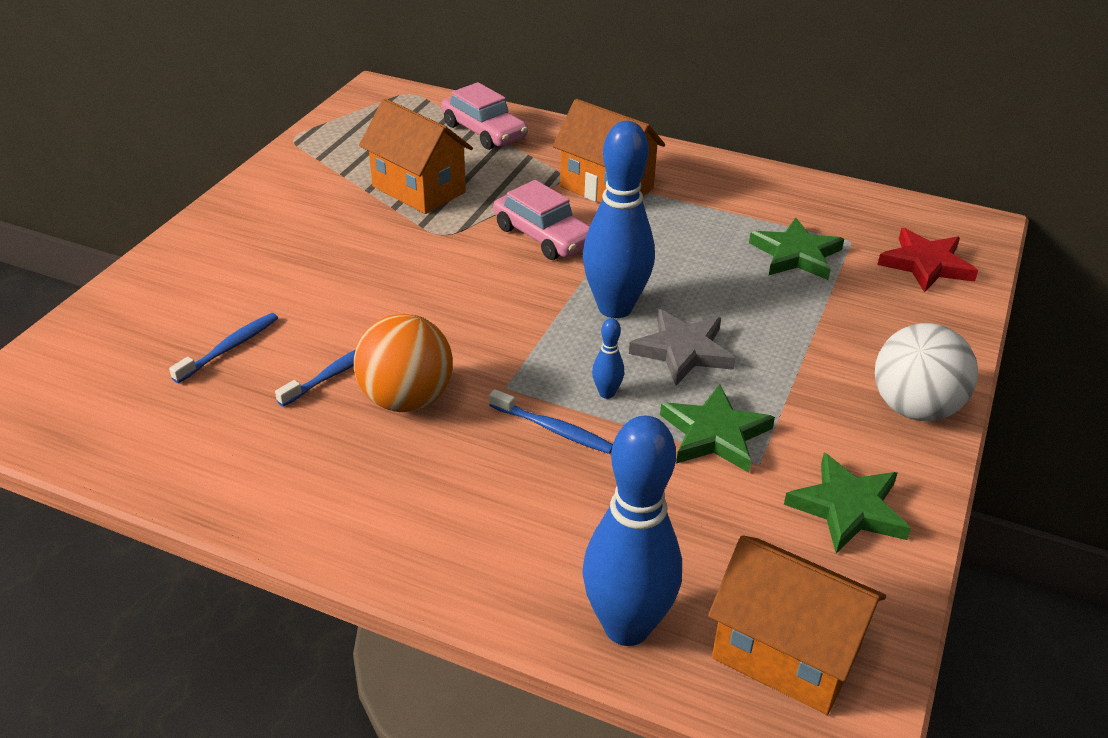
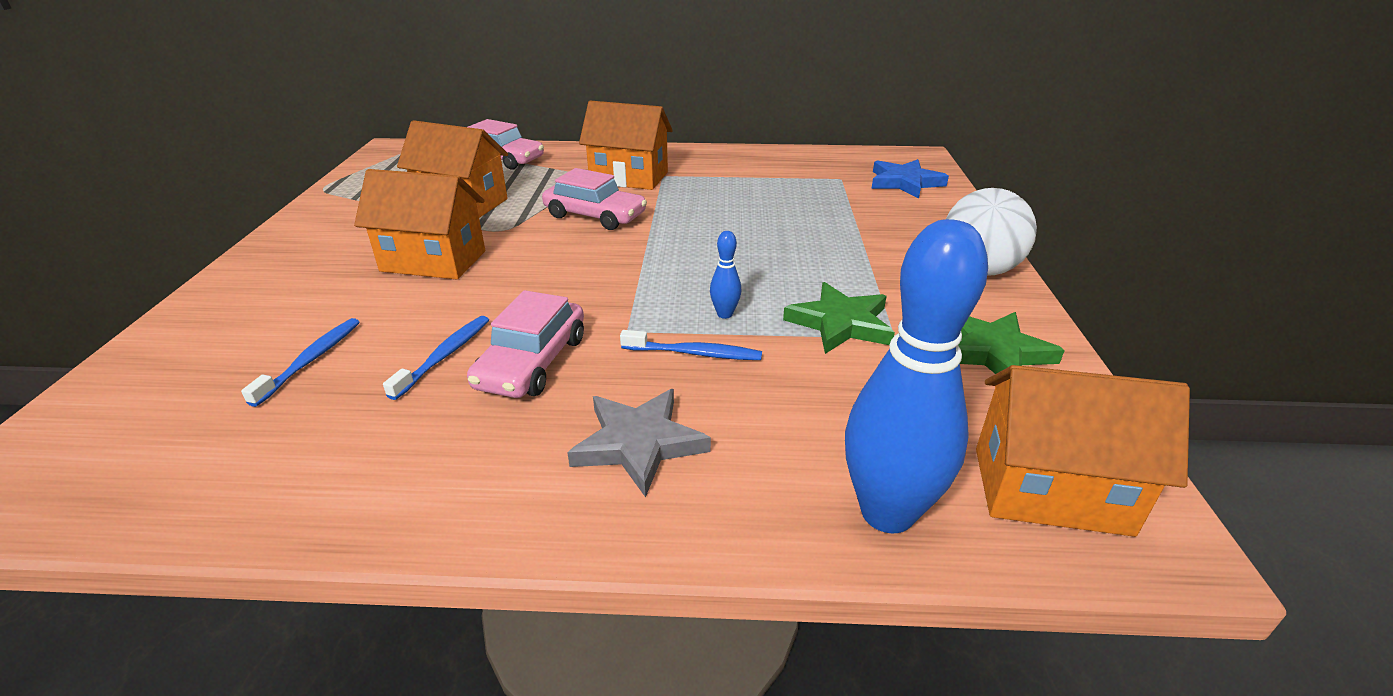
camera: 20 degrees left, 5 degrees down
orange ball [354,314,453,412] -> pink car [467,290,584,398]
blue bowling pin [583,121,655,318] -> none
grey star [629,309,736,386] -> grey star moved to [567,389,711,497]
green star [749,218,844,280] -> none
red star [877,228,978,293] -> blue star [871,159,949,199]
none -> orange house [354,169,485,279]

